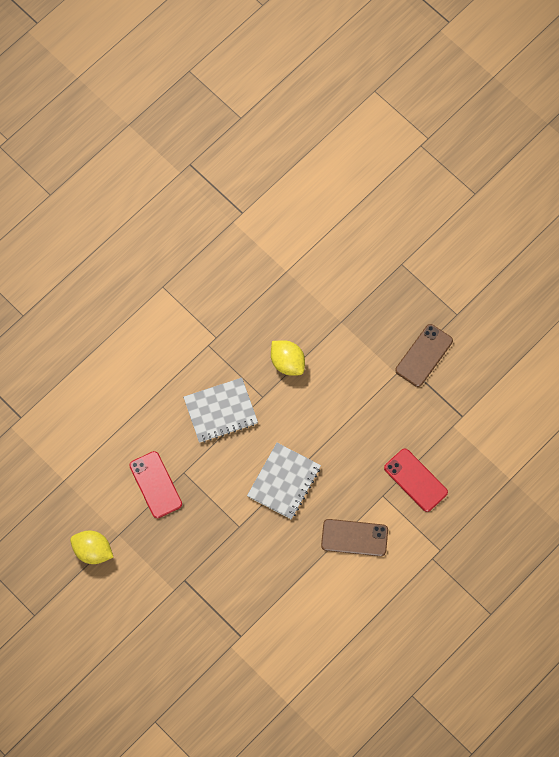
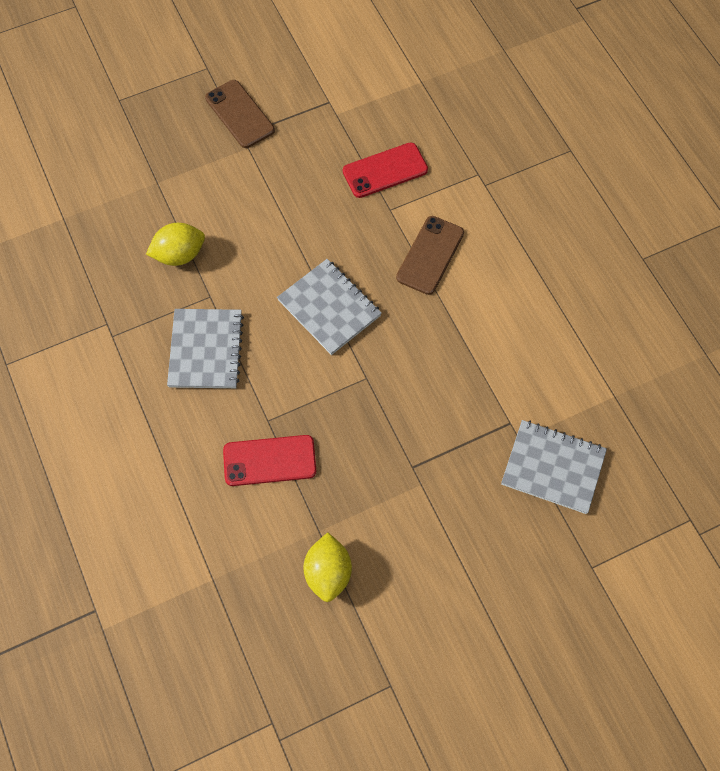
camera: 70 degrees left, 5 degrees down
yellow lemon [70,531,114,564] -> yellow lemon turned 45 degrees counterclockwise [303,533,352,602]
none -> grey notebook [501,420,607,514]

